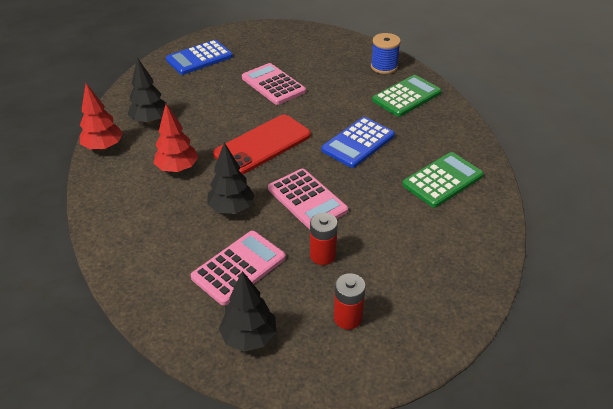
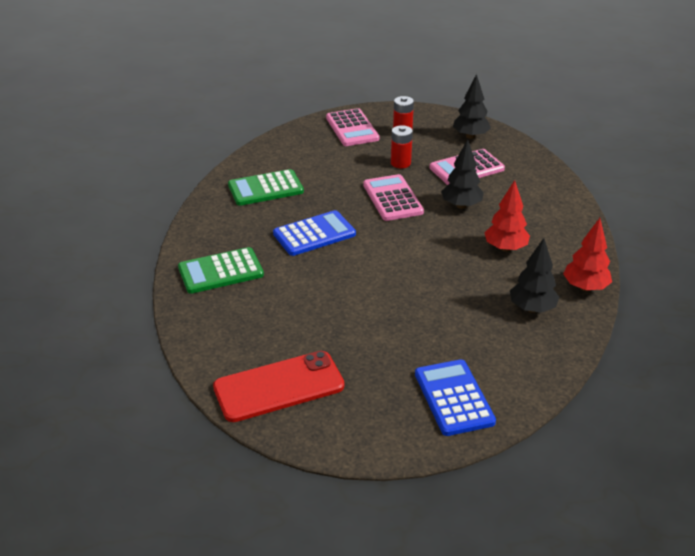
camera: 160 degrees left, 5 degrees down
blue calculator [166,40,233,75] -> blue calculator turned 90 degrees counterclockwise [415,359,496,436]
red phone [213,115,311,174] -> red phone moved to [213,351,344,422]
pink calculator [242,63,306,105] -> pink calculator moved to [326,108,379,146]
blue spool [371,33,401,74] -> none

